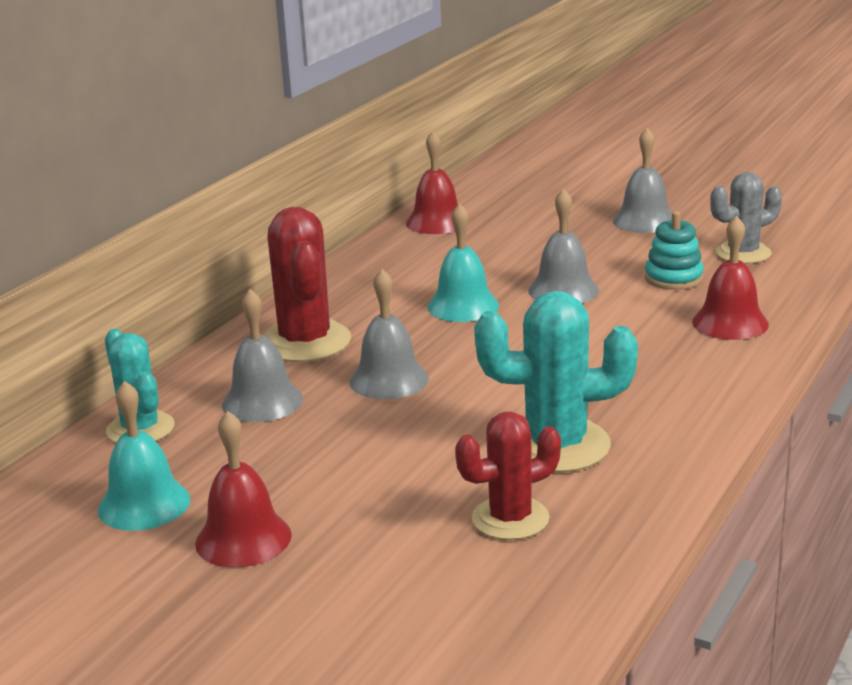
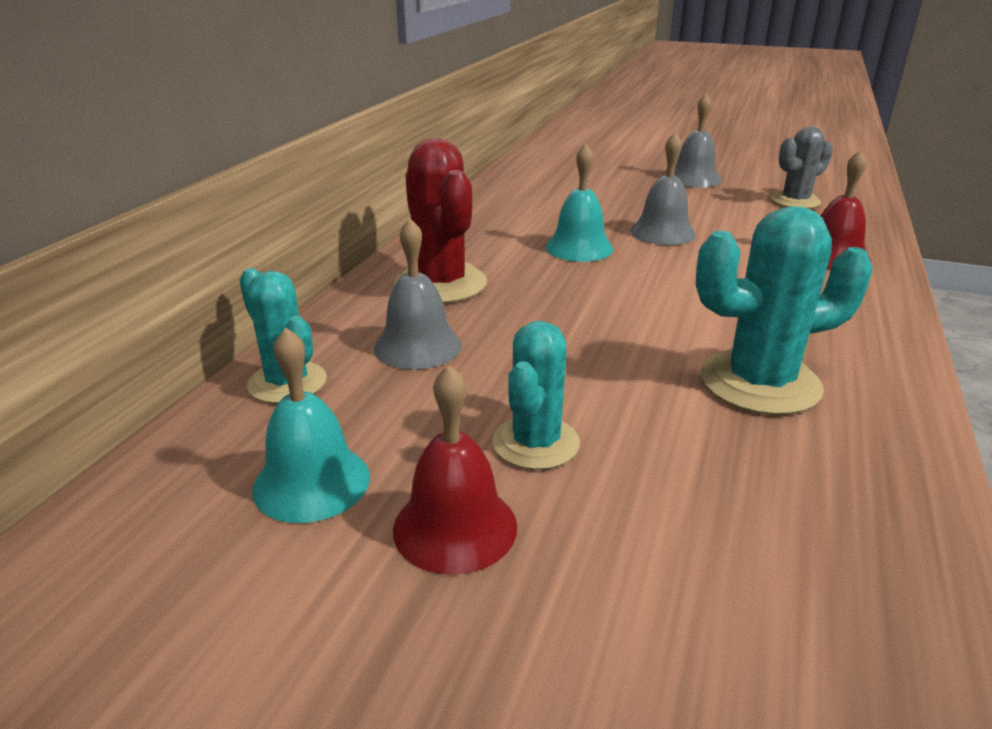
camera: 10 degrees left, 5 degrees up
grey bell [350,269,429,399] -> none
red bell [406,131,458,234] -> none
red cactus [455,411,561,540] -> none
turquoise stacking toy [645,211,704,290] -> none
none -> turquoise cactus [492,321,580,470]

